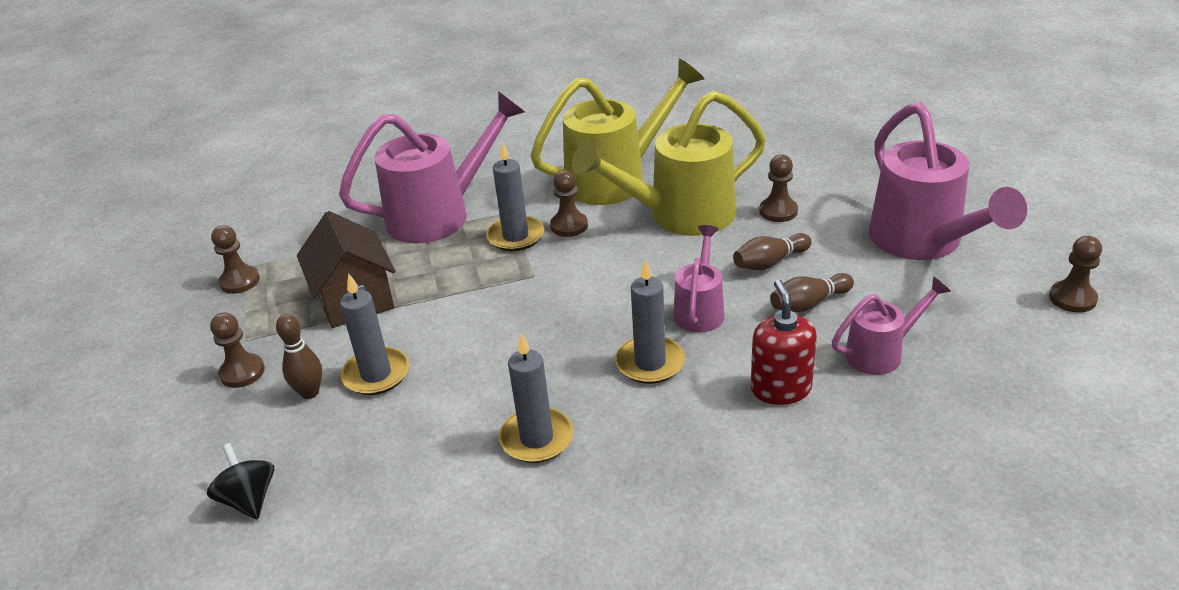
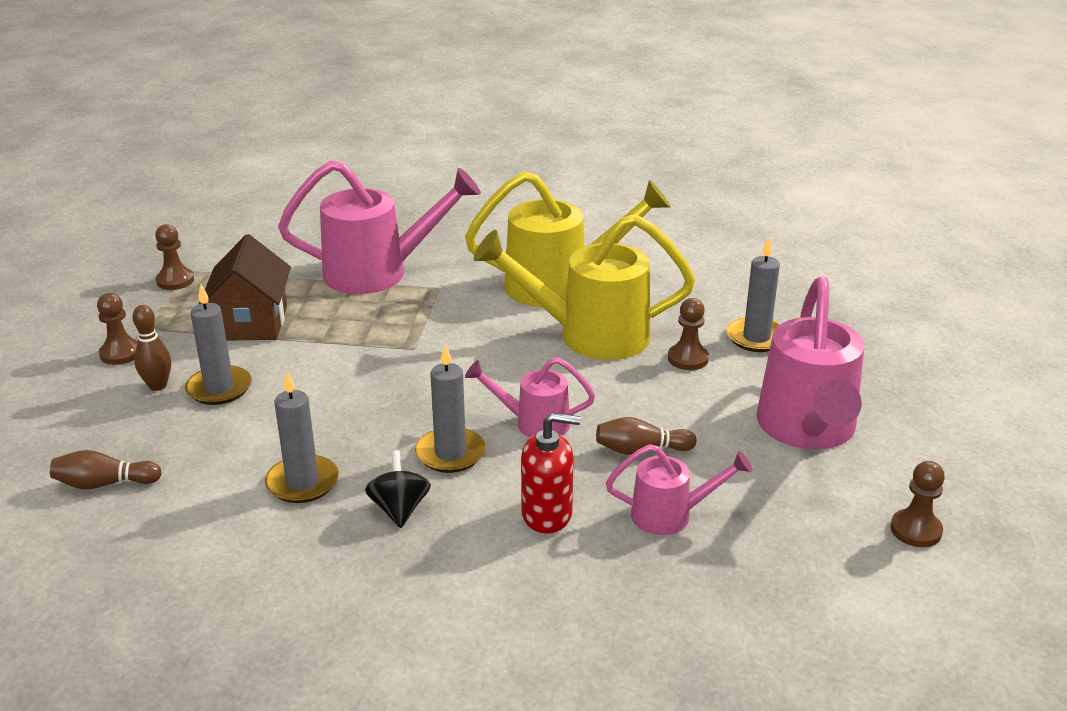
camera: 20 degrees right, 5 degrees down
black spinning top [207,443,274,520] -> black spinning top moved to [365,450,431,528]
grey candle [486,141,544,251] -> grey candle moved to [727,238,780,352]
brown pawn [550,170,588,237] -> none
pink watering can [673,225,724,333] -> pink watering can turned 120 degrees counterclockwise [465,357,595,437]
brown bowling pin [733,233,811,270] -> brown bowling pin moved to [50,450,162,489]
red soap dispenser [751,280,817,405] -> red soap dispenser turned 75 degrees clockwise [521,413,581,533]

